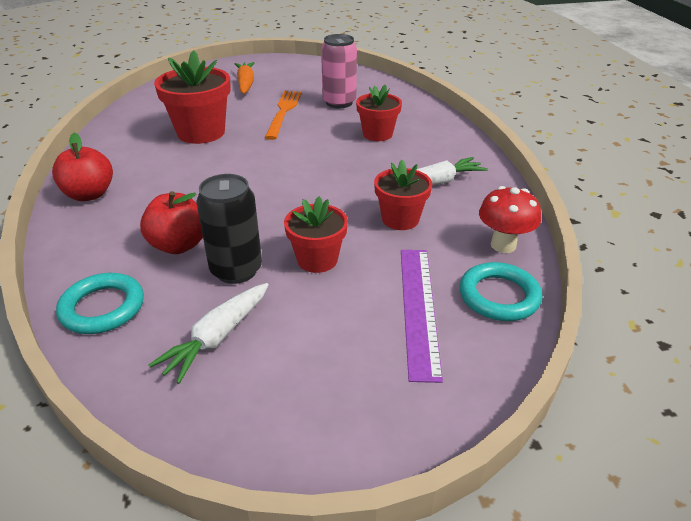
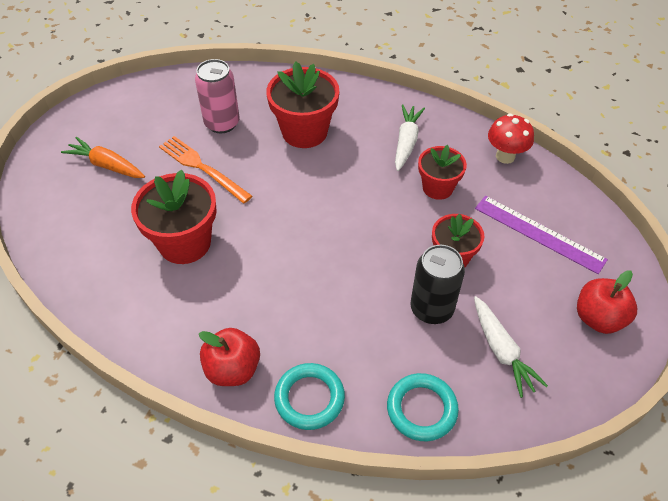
camera: 55 degrees left, 15 degrees up
red apple [140,191,203,254] -> red apple moved to [577,270,637,334]
red flower pot [356,84,402,141] -> red flower pot [266,61,339,148], size x1.59
turquoise ring [460,262,542,321] -> turquoise ring moved to [274,363,345,430]

